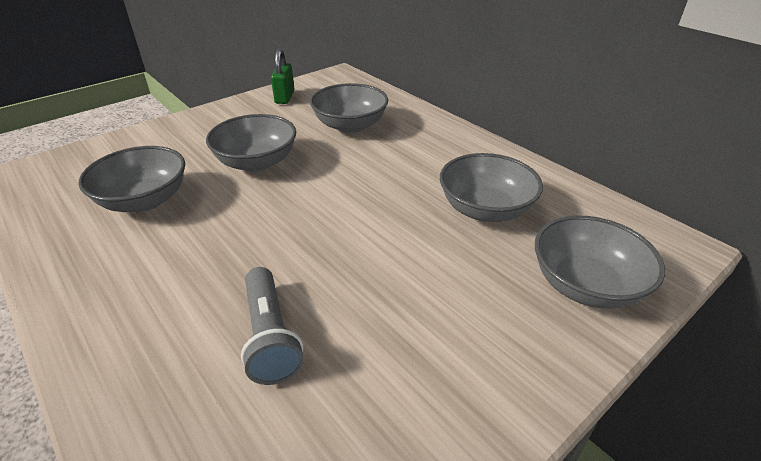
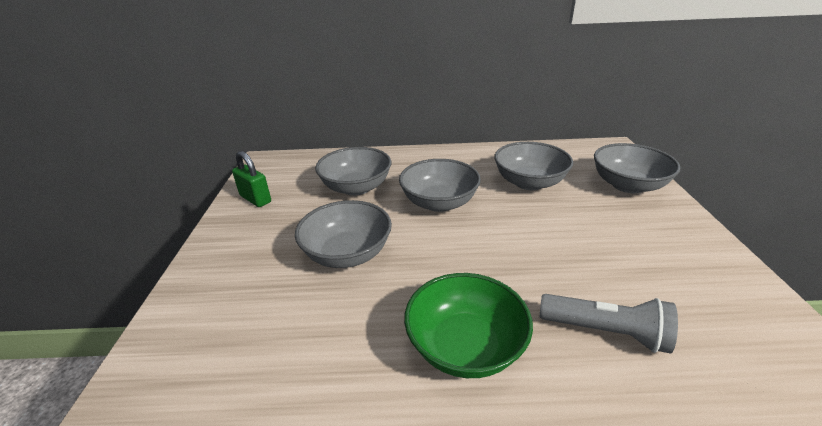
camera: 50 degrees left, 5 degrees down
grey bowl [79,146,185,212] -> grey bowl moved to [399,159,481,212]
none -> green bowl [404,273,533,378]

